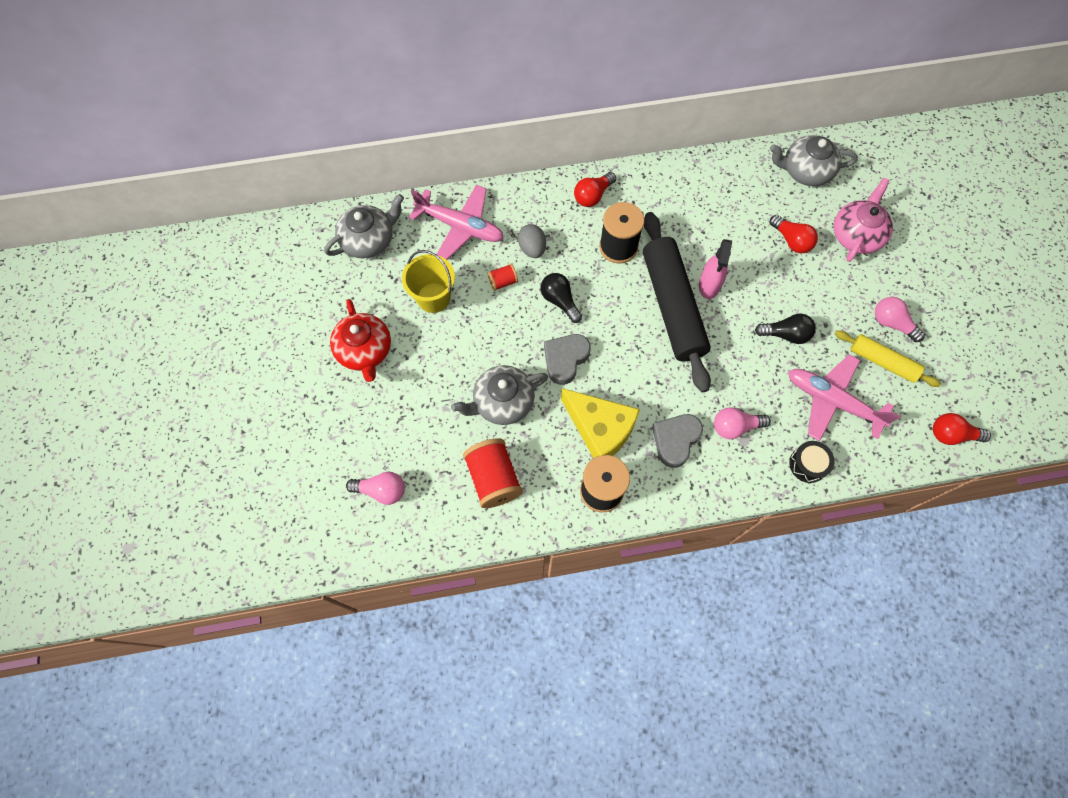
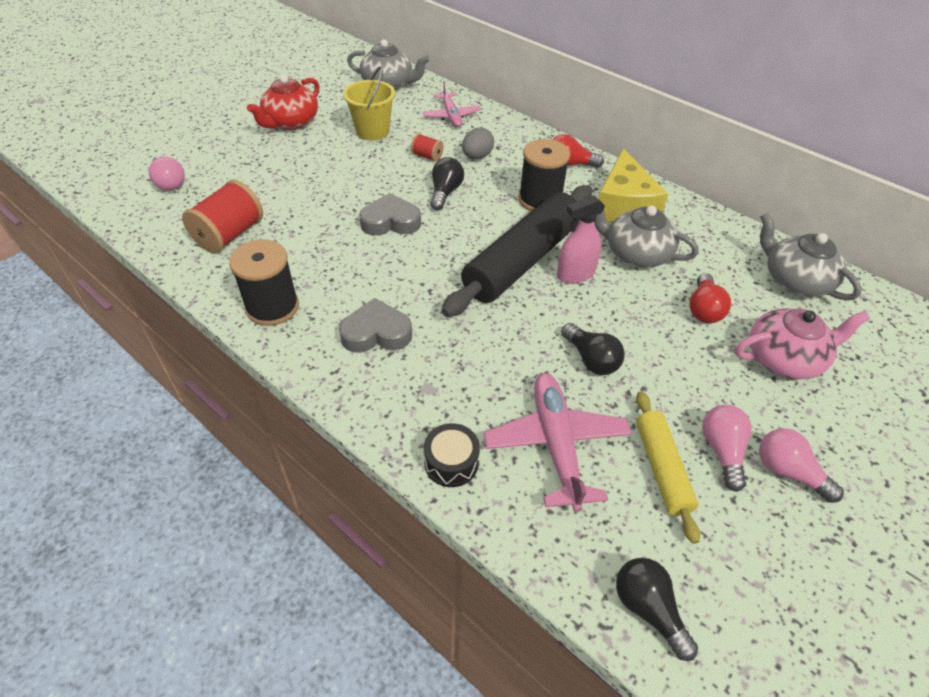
camera: 50 degrees right, 20 degrees down
pink plane [409,185,504,260] -> pink plane [422,81,481,127], size x0.65
grey teapot [451,365,548,425] -> grey teapot moved to [594,206,699,268]
yellow cheese [561,388,640,458] -> yellow cheese moved to [598,148,668,223]
pink light bulb [714,407,771,439] -> pink light bulb moved to [759,428,844,503]
red light bulb [933,413,991,445] -> black light bulb [616,558,698,661]

